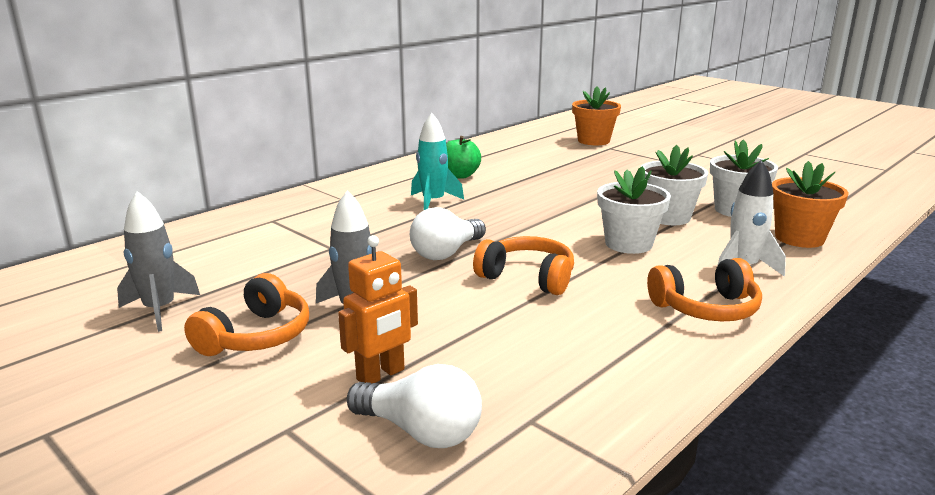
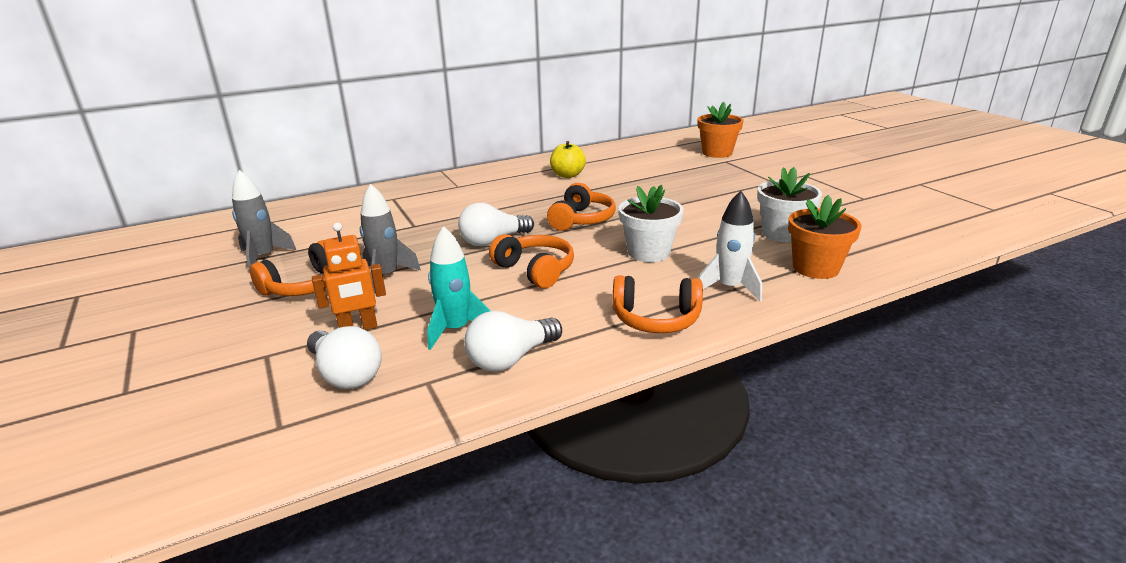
camera: 20 degrees right, 5 degrees up
turquoise rocket [411,113,464,210] -> turquoise rocket moved to [427,226,490,350]
green apple [446,136,481,179] -> yellow apple [550,141,586,178]
white flower pot [641,145,708,225] -> none
none -> white light bulb [464,311,562,372]
none -> orange headphones [547,183,616,231]

